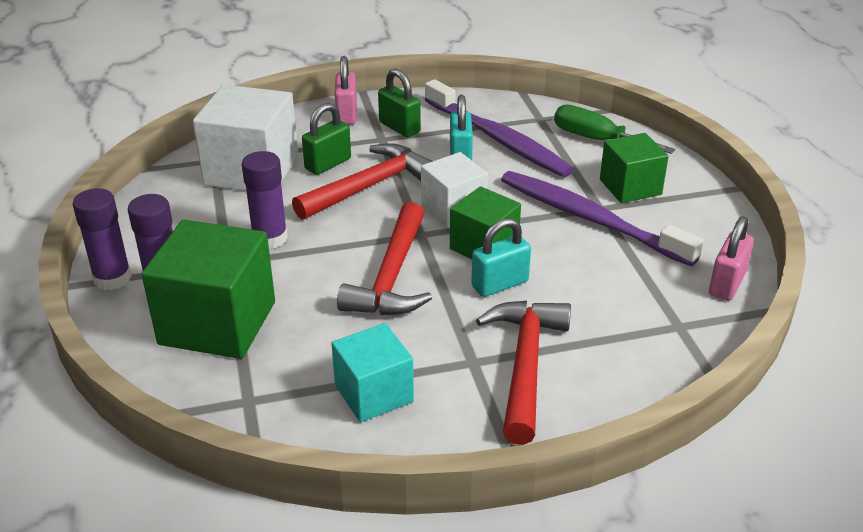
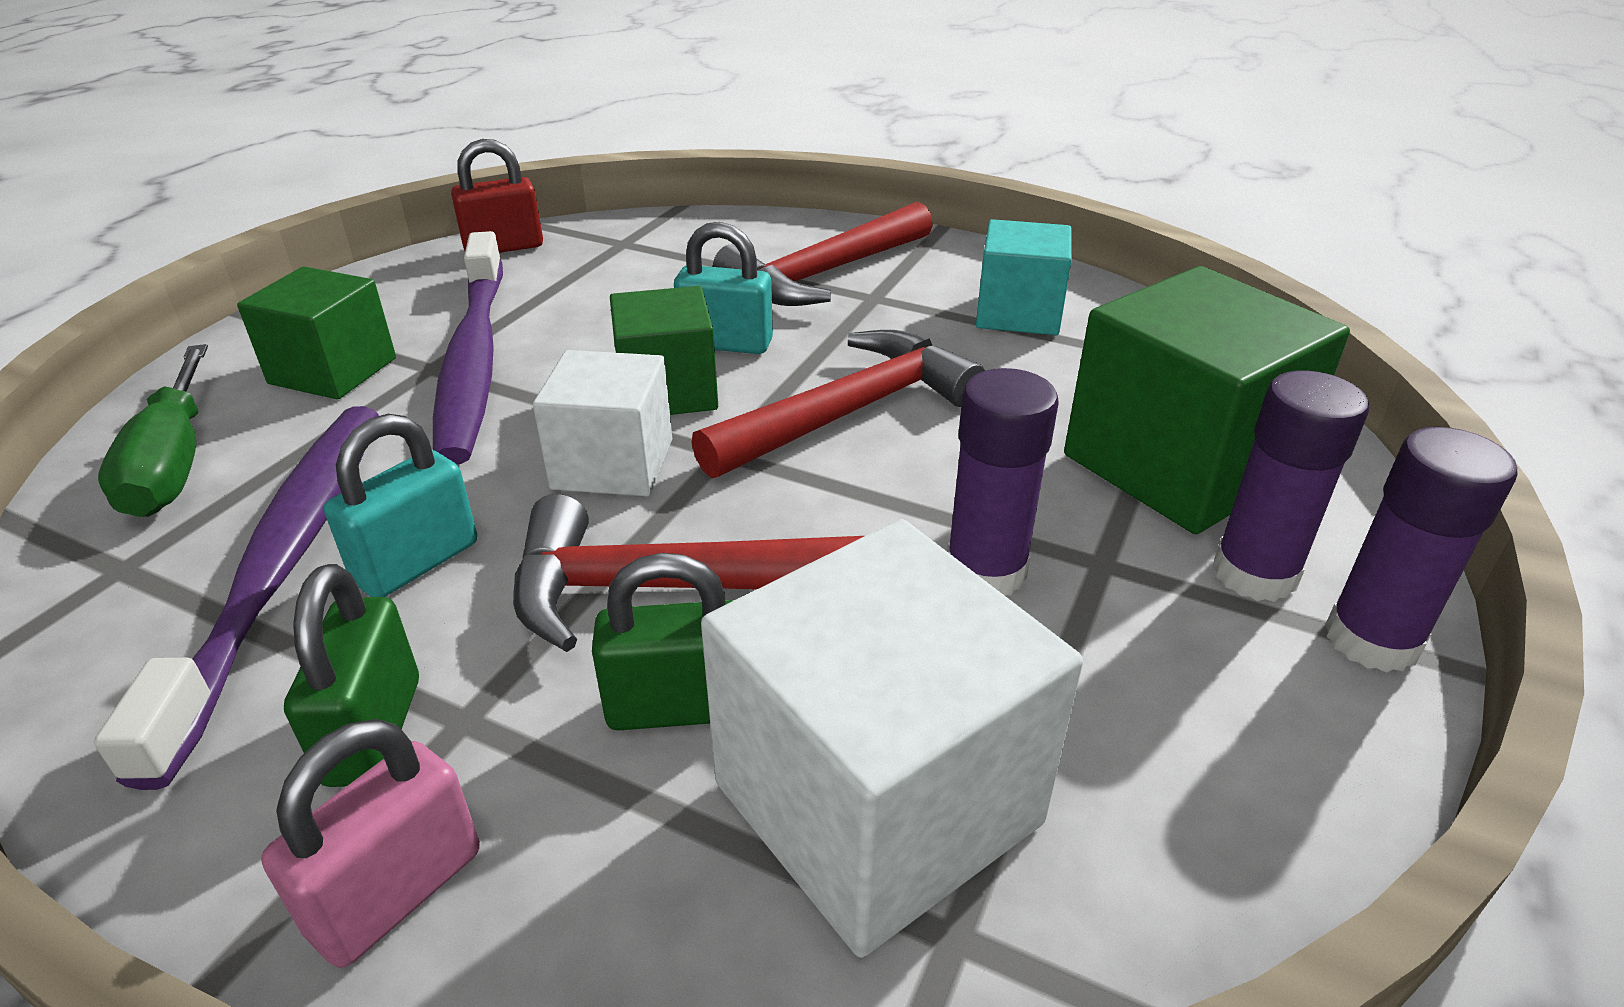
camera: 140 degrees left, 0 degrees up
pink padlock [709,216,754,301] -> red padlock [451,139,543,253]

